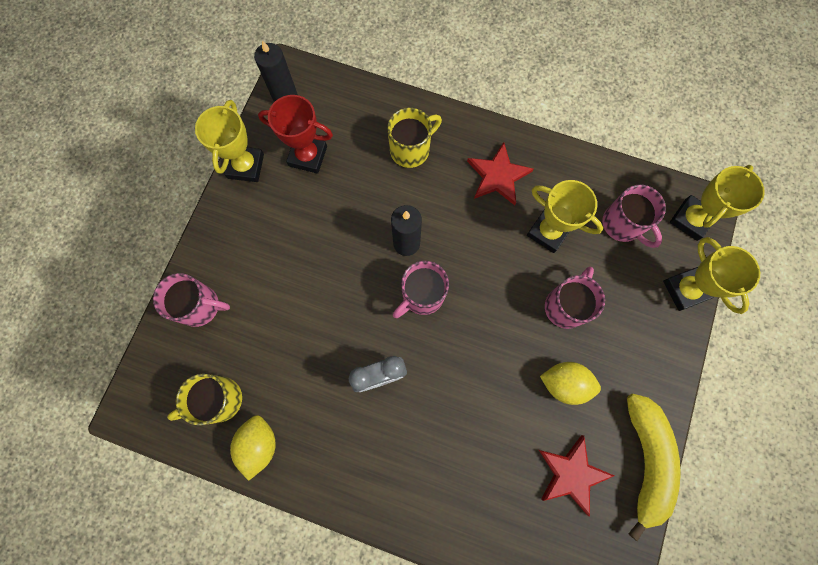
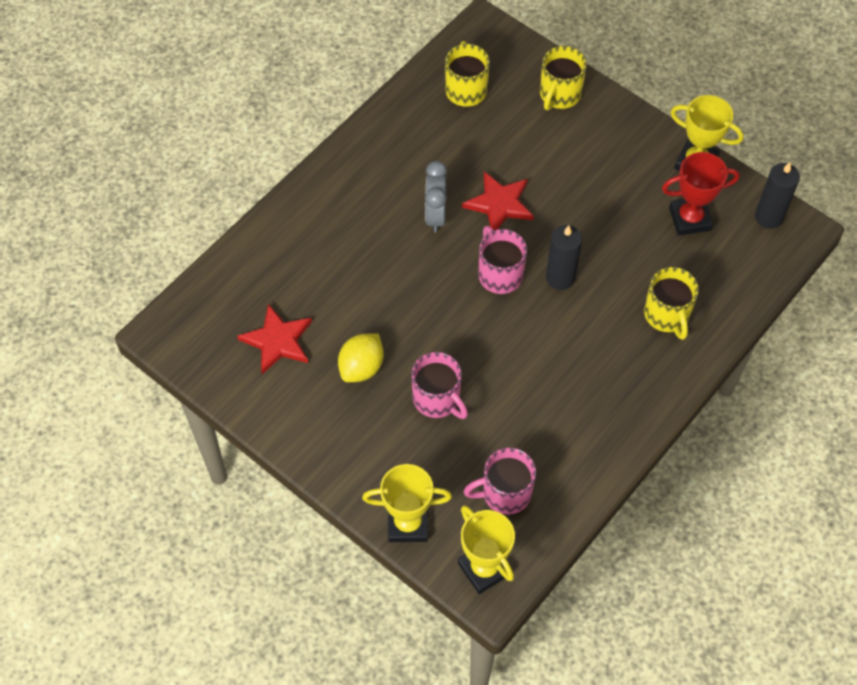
camera: 110 degrees right, 15 degrees down
pink mug [153,273,230,327] -> yellow mug [540,46,587,110]
yellow lemon [230,415,276,481] -> none
red trophy [258,95,333,174] -> red trophy turned 45 degrees clockwise [662,152,739,236]
red star [467,142,534,205] -> red star moved to [462,172,534,230]
yellow trophy [527,180,603,253] -> none
yellow banana [627,394,681,541] -> none

